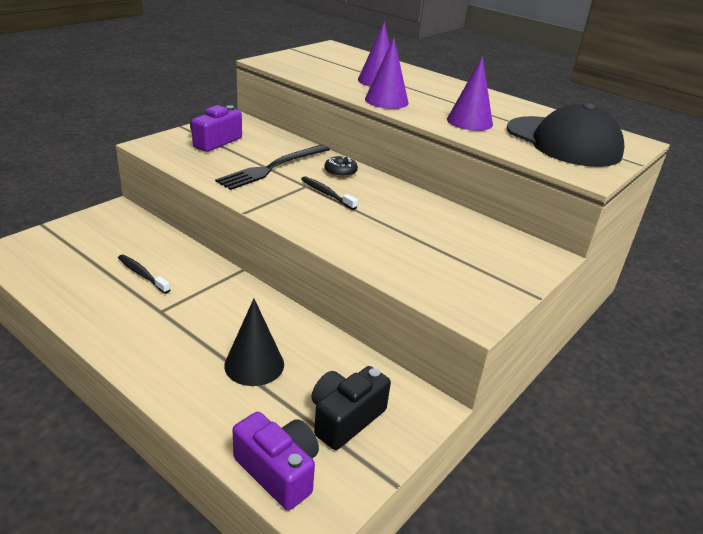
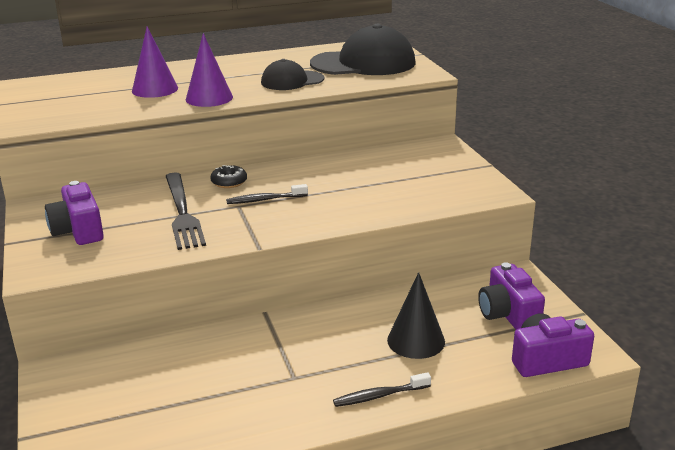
camera: 55 degrees left, 5 degrees down
black toothbrush [118,255,170,294] -> black toothbrush moved to [333,372,431,407]
black camera [311,366,391,450] -> purple camera [478,262,545,330]
purple cone [447,56,493,131] -> black cap [261,59,324,90]

